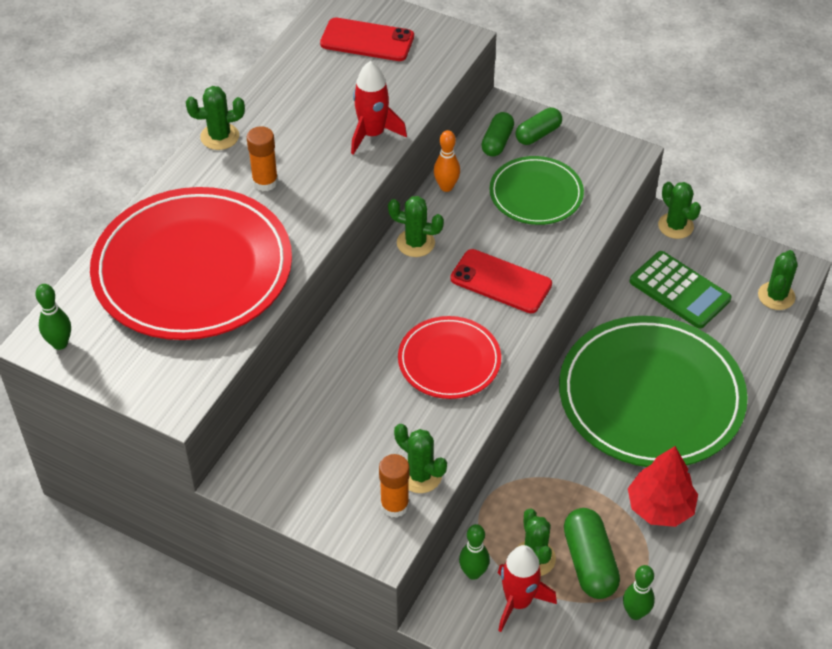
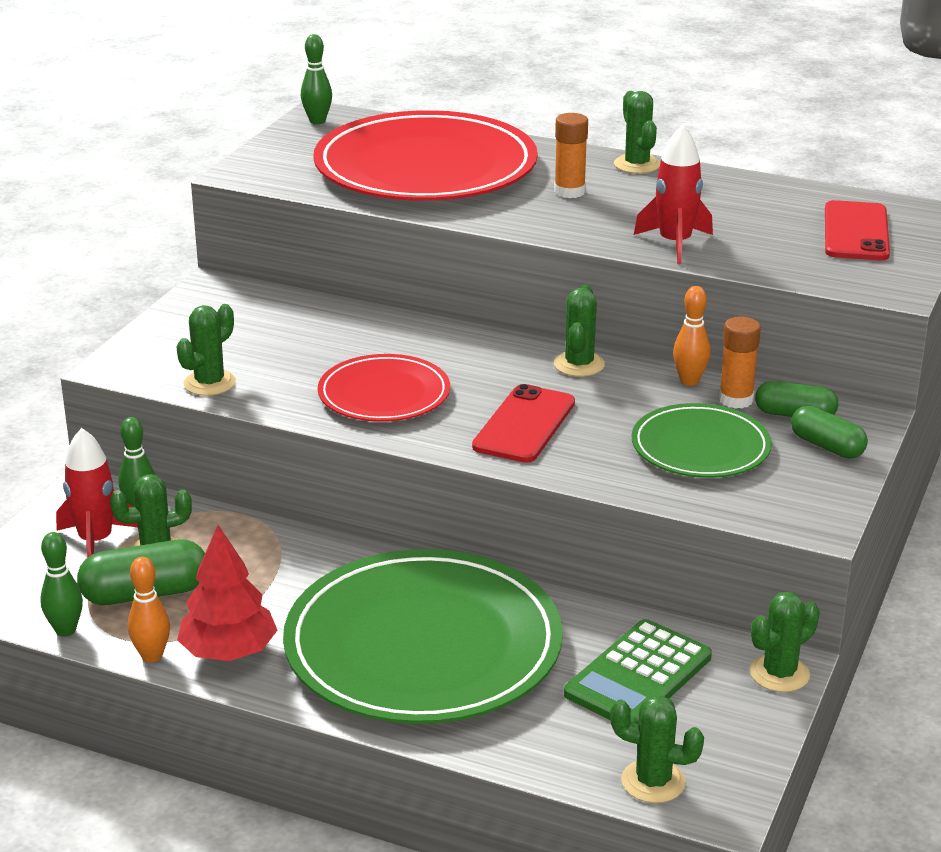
camera: 85 degrees right, 20 degrees down
orange glue stick [379,454,409,518] -> orange glue stick moved to [719,316,761,409]
none -> orange bowling pin [128,557,170,663]

